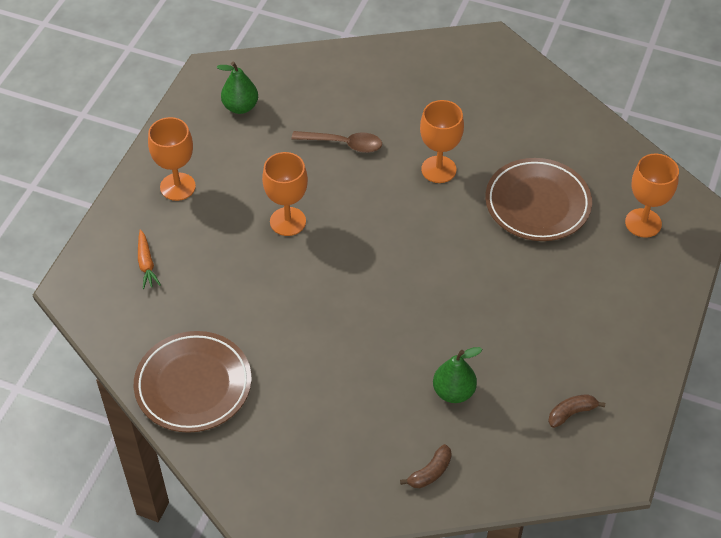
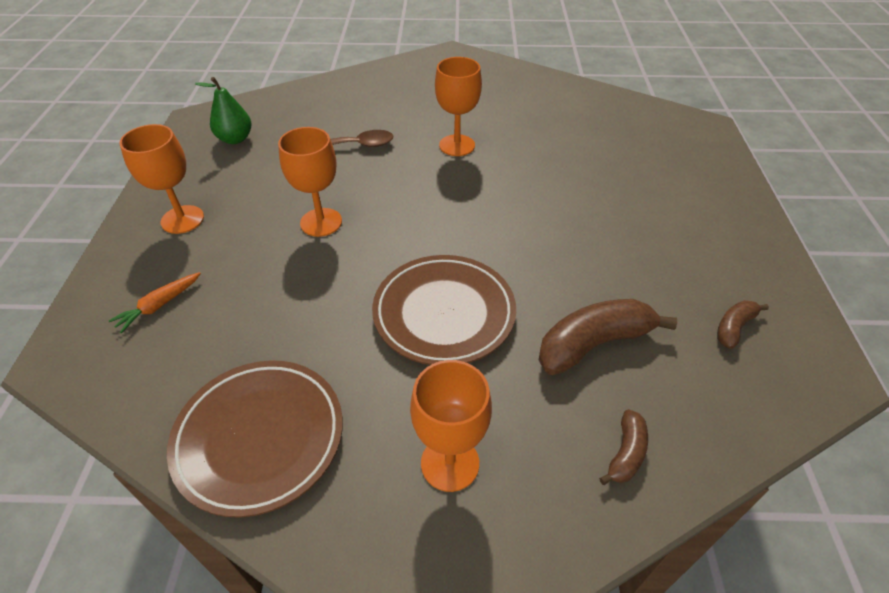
camera: 20 degrees left, 5 degrees down
orange carrot [138,229,161,289] -> orange carrot turned 75 degrees clockwise [109,272,201,333]
green pear [433,347,482,403] -> brown banana [539,299,677,375]
brown plate [485,158,592,241] -> brown plate moved to [372,255,516,365]
orange goblet [625,154,679,238] -> orange goblet moved to [410,360,492,492]

